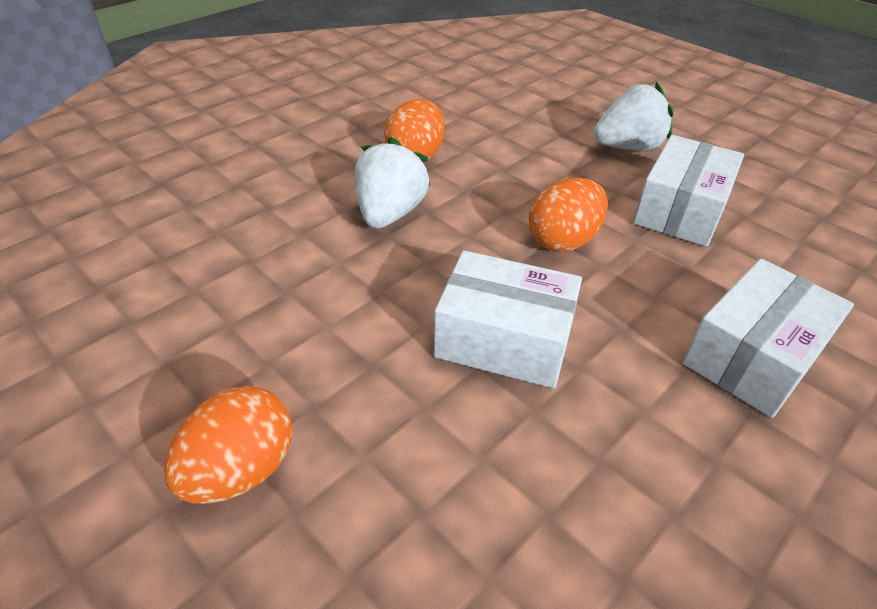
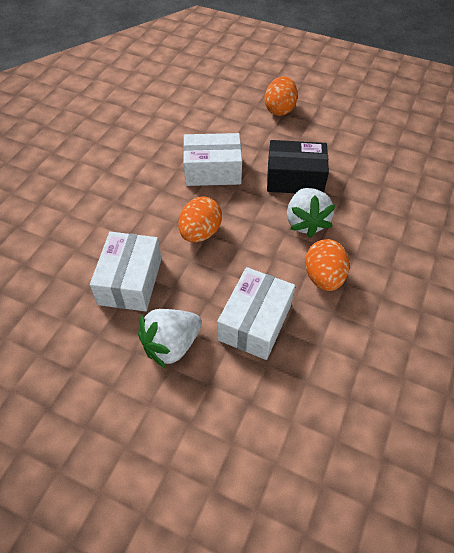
camera: 160 degrees right, 10 degrees up
white box [682,259,854,418] -> white box moved to [217,267,295,360]
none -> black box [267,140,329,193]

